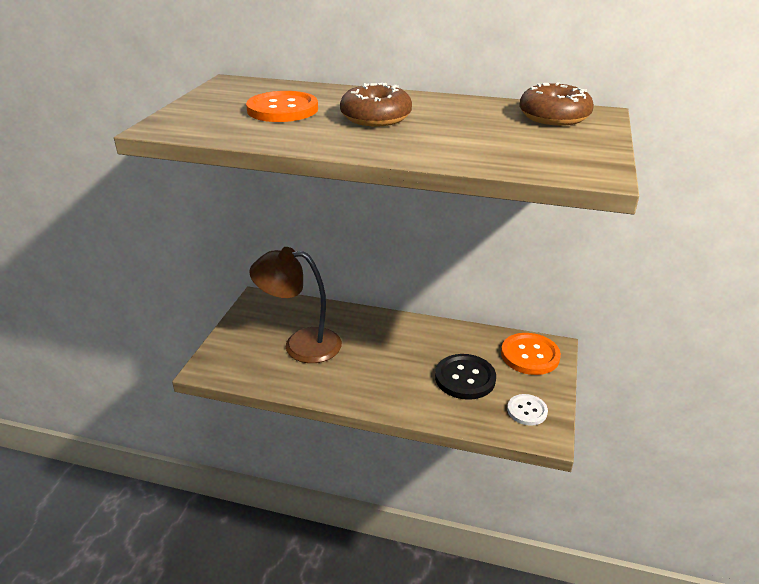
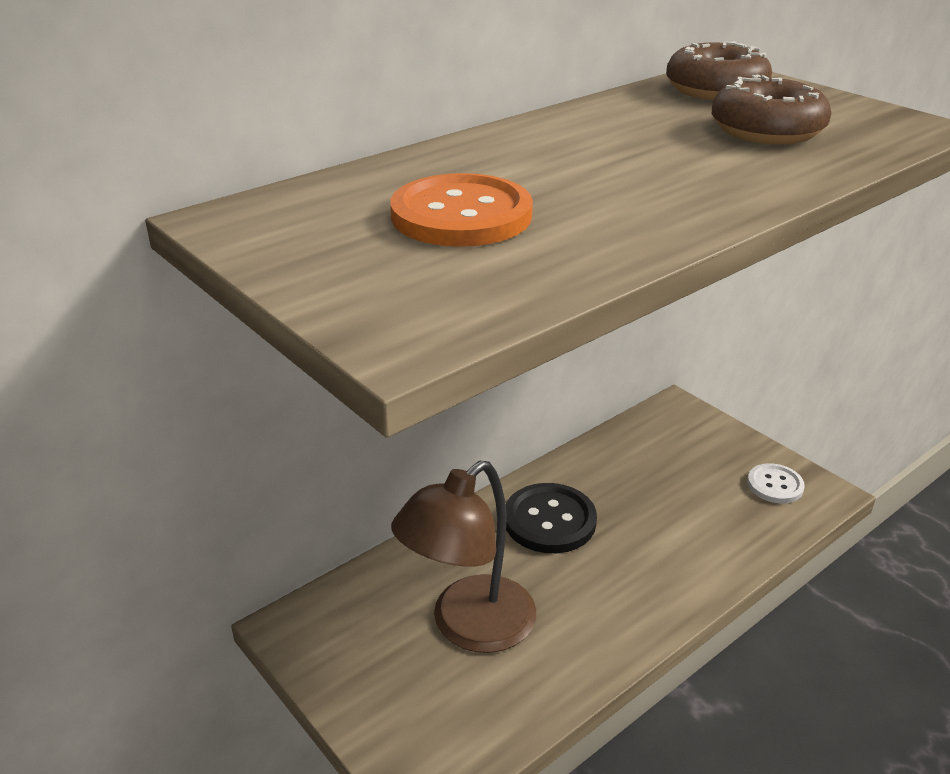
camera: 55 degrees left, 0 degrees up
brown donut [340,83,412,127] -> brown donut moved to [712,75,831,145]
black button [435,354,496,400] -> black button moved to [506,483,597,553]
orange button [501,333,561,375] -> none

